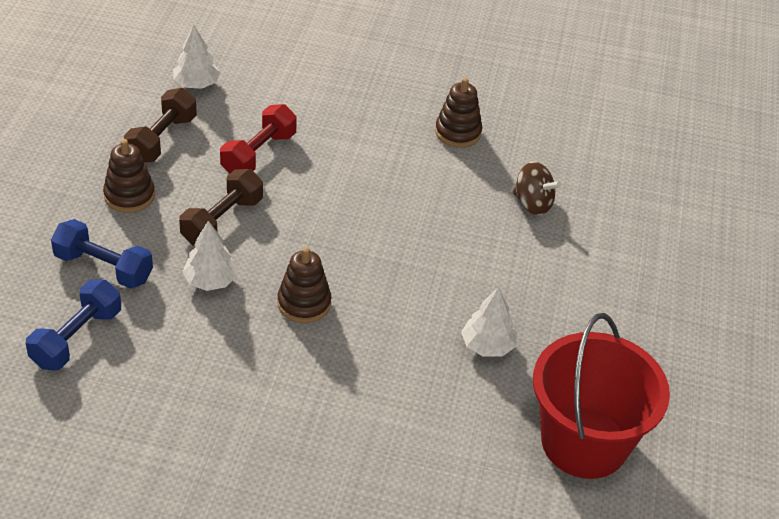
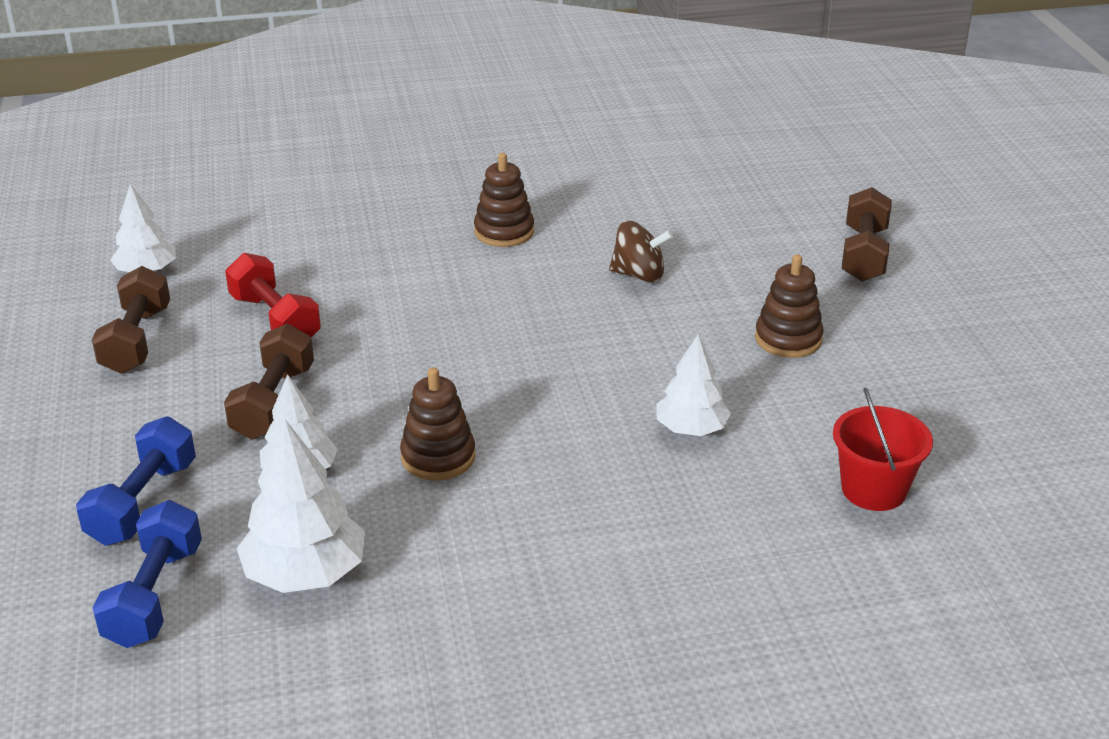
camera: 20 degrees left, 10 degrees down
blue dumbbell [51,219,153,289] -> blue dumbbell turned 75 degrees counterclockwise [76,417,196,546]
brown stacking toy [103,139,155,213] -> brown stacking toy moved to [755,254,824,358]
red dumbbell [220,104,297,174] -> red dumbbell turned 45 degrees counterclockwise [225,253,321,337]
red bucket [533,313,670,479] -> red bucket [833,388,933,511], size x0.56
none -> white tree [236,419,365,593]
none -> brown dumbbell [841,187,892,282]

